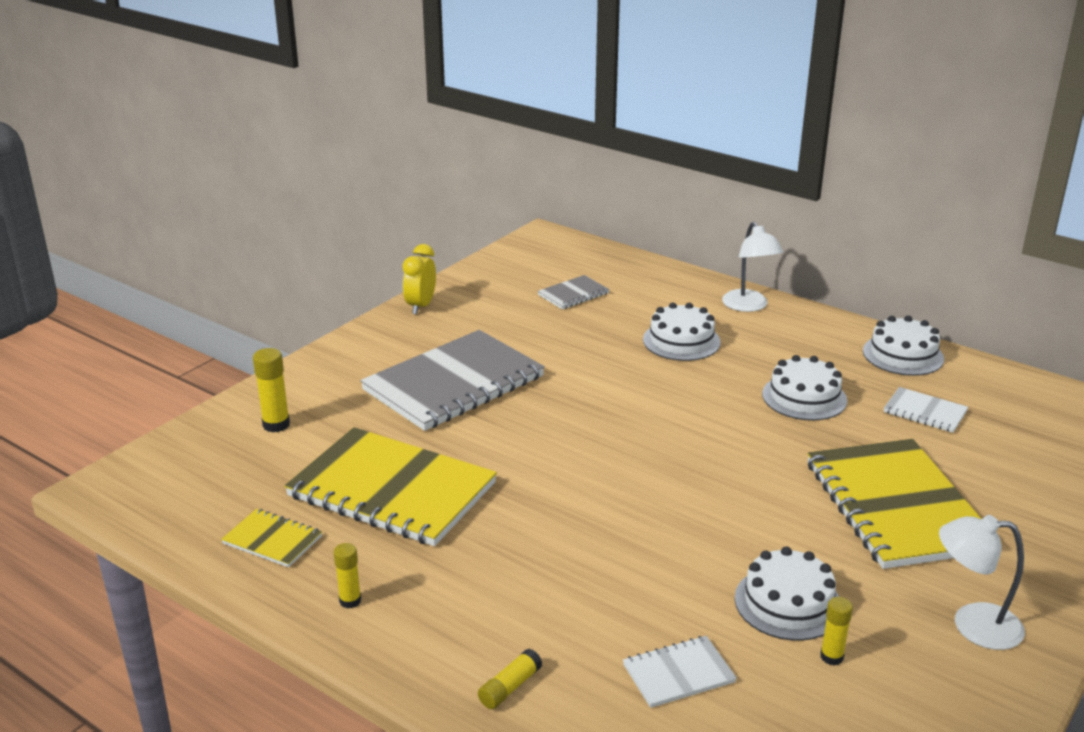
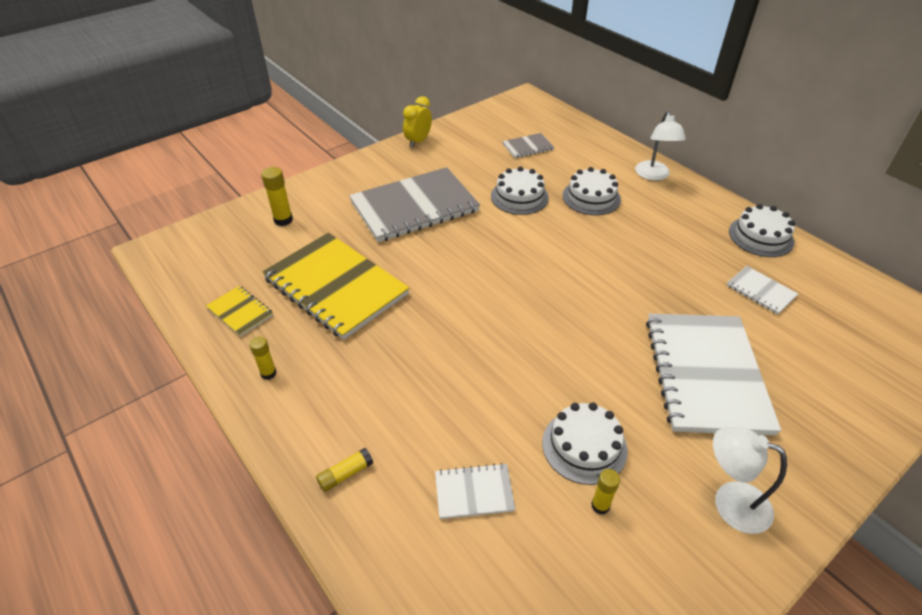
camera: 15 degrees right, 15 degrees up
white cake [762,355,847,421] -> white cake moved to [491,166,549,215]
yellow notebook [807,439,981,569] -> white notebook [646,314,781,436]

